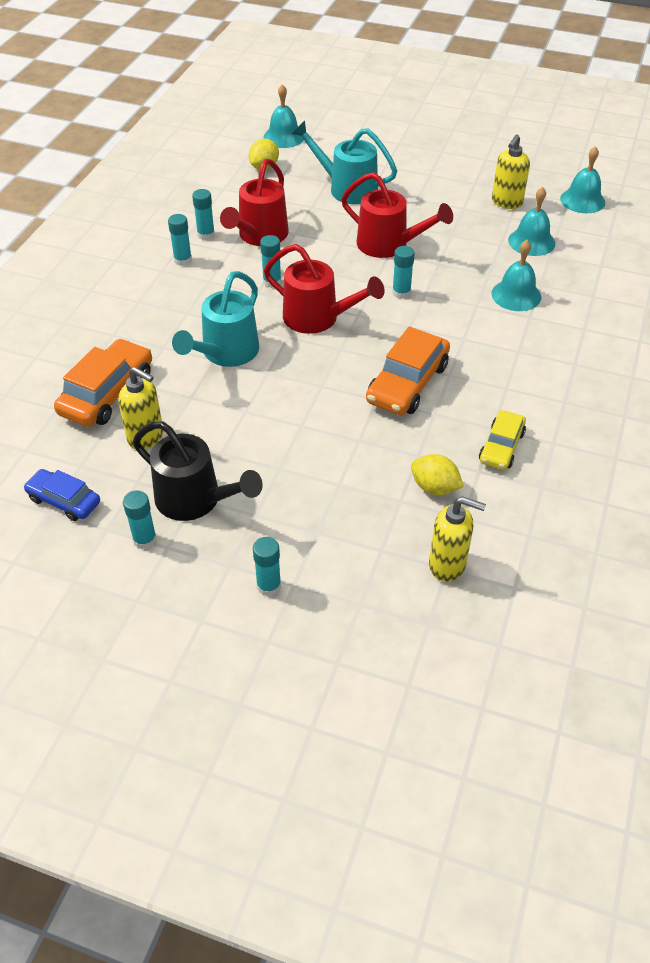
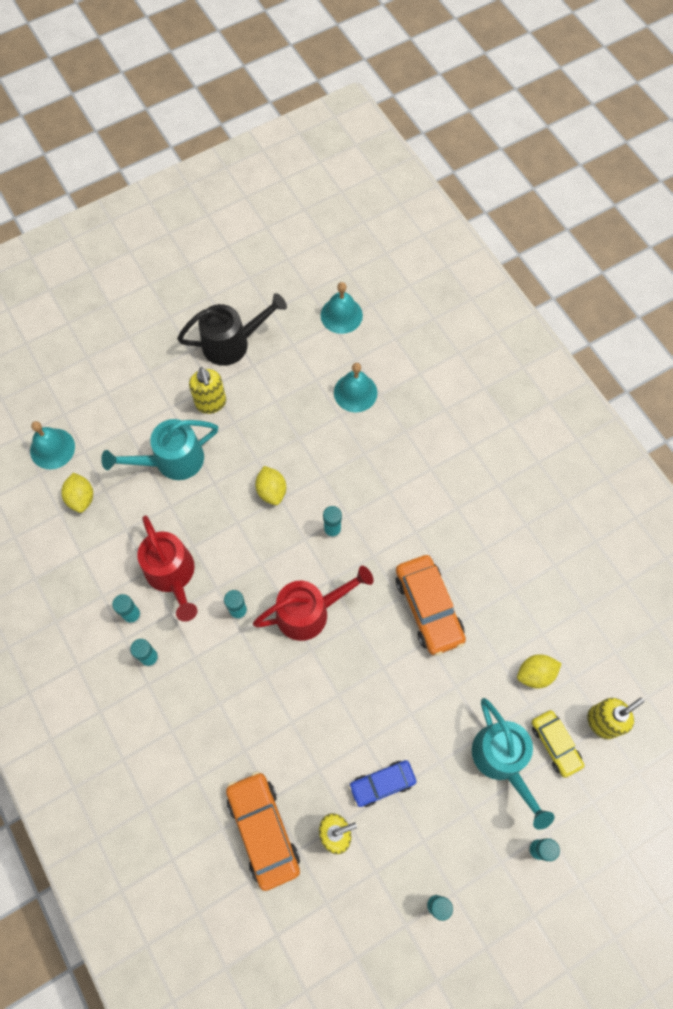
camera: 50 degrees left, 20 degrees up
blue car [23,469,100,521] -> blue car moved to [349,760,416,807]
black watering can [133,421,263,521] -> black watering can moved to [177,293,287,366]
turquoise watering can [172,271,259,367] -> turquoise watering can moved to [472,698,554,830]
red watering can [341,172,453,258] -> yellow lemon [255,466,286,505]
yellow car [479,410,526,470] -> yellow car moved to [532,710,584,778]
turquoise bell [491,240,541,311] -> none
yellow soap dispenser [492,134,530,209] -> yellow soap dispenser moved to [189,367,226,414]

